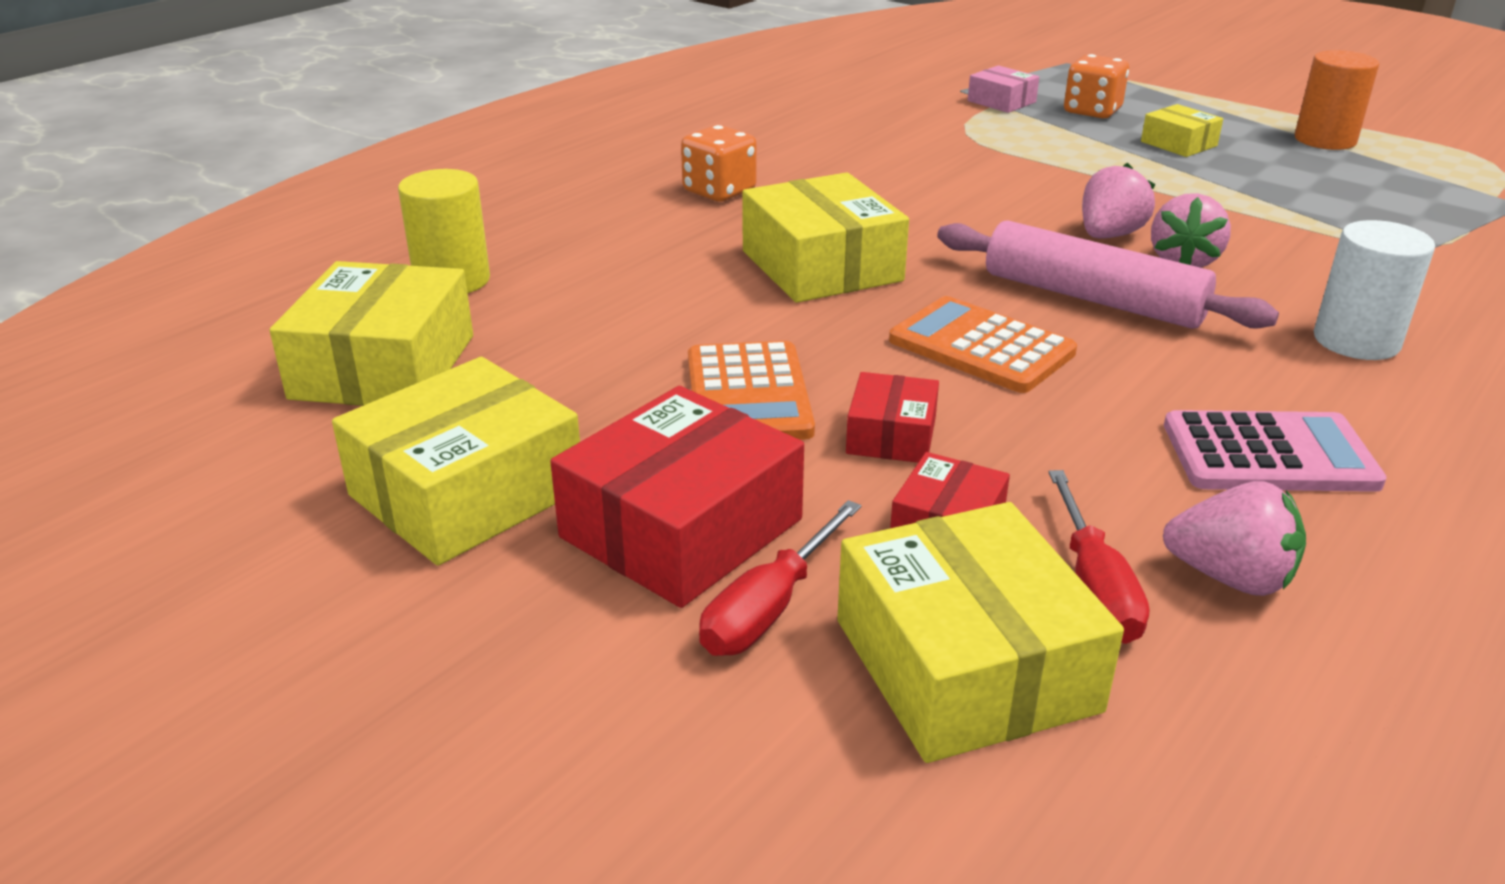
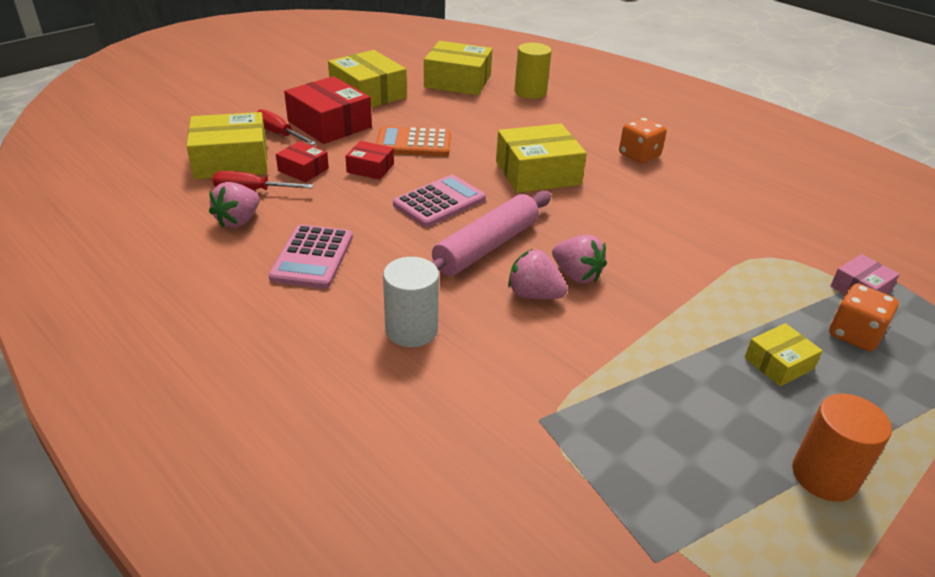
camera: 95 degrees right, 5 degrees up
orange calculator [889,296,1077,393] -> pink calculator [393,175,486,227]

